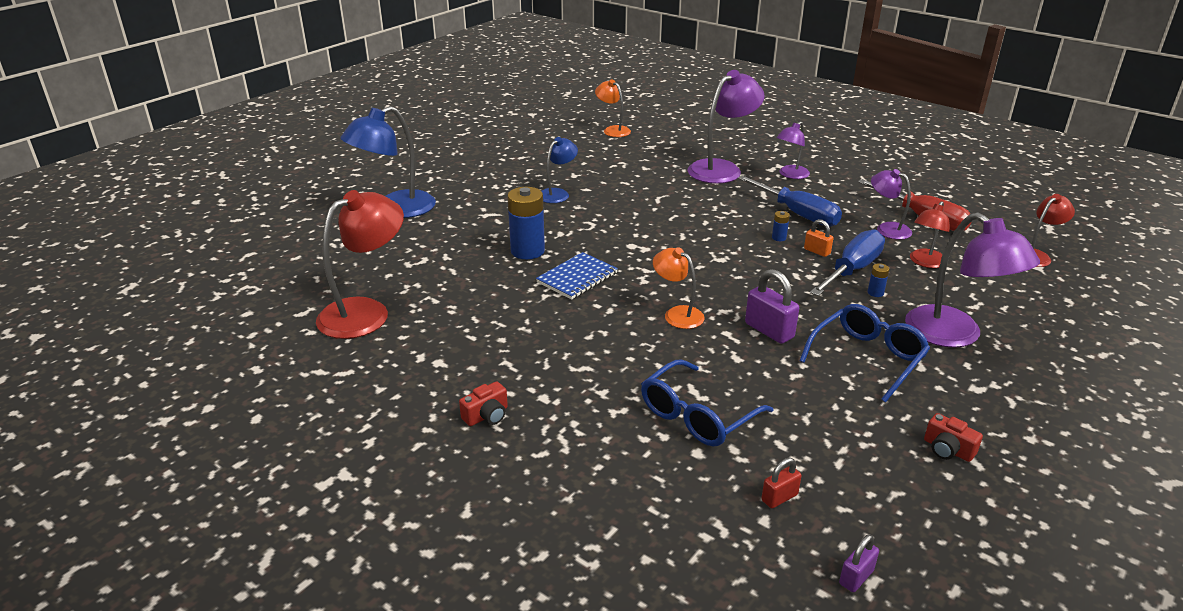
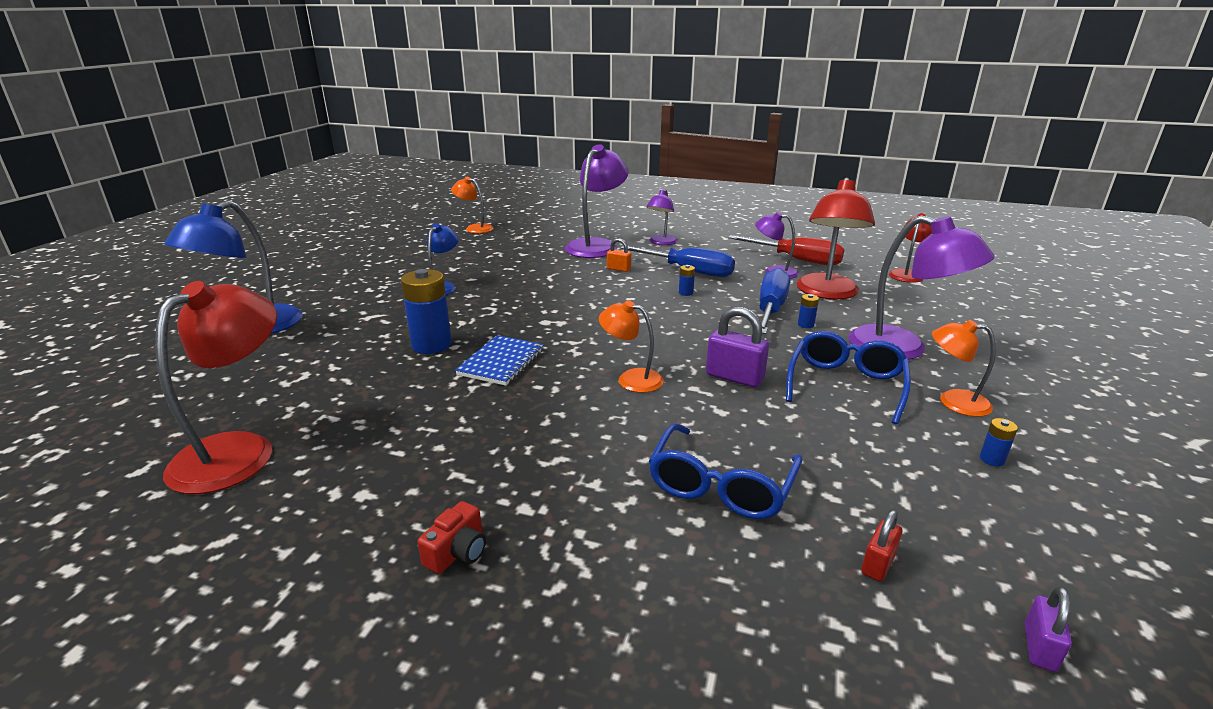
camera: 20 degrees left, 5 degrees down
orange padlock [804,219,833,257] -> orange padlock moved to [607,238,631,272]
red lamp [910,201,950,268] -> red lamp [796,177,875,299], size x1.77
red camera [924,413,983,462] -> blue battery [980,418,1018,467]
none -> orange lamp [932,320,996,417]

